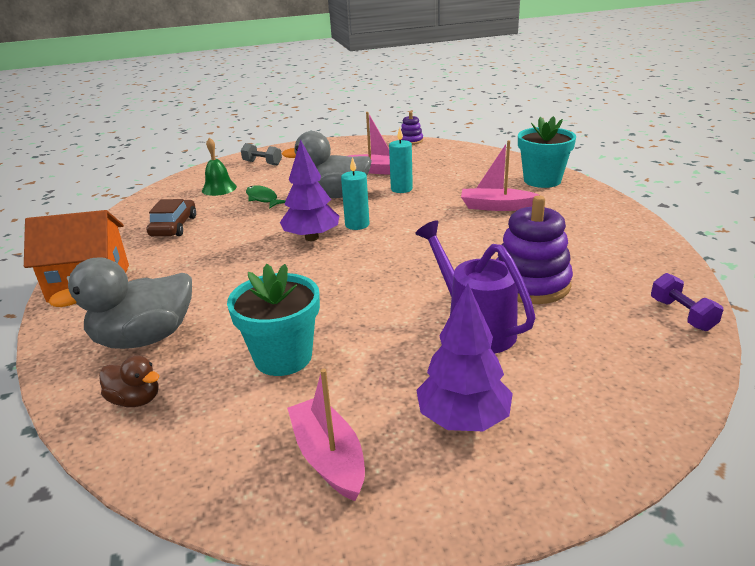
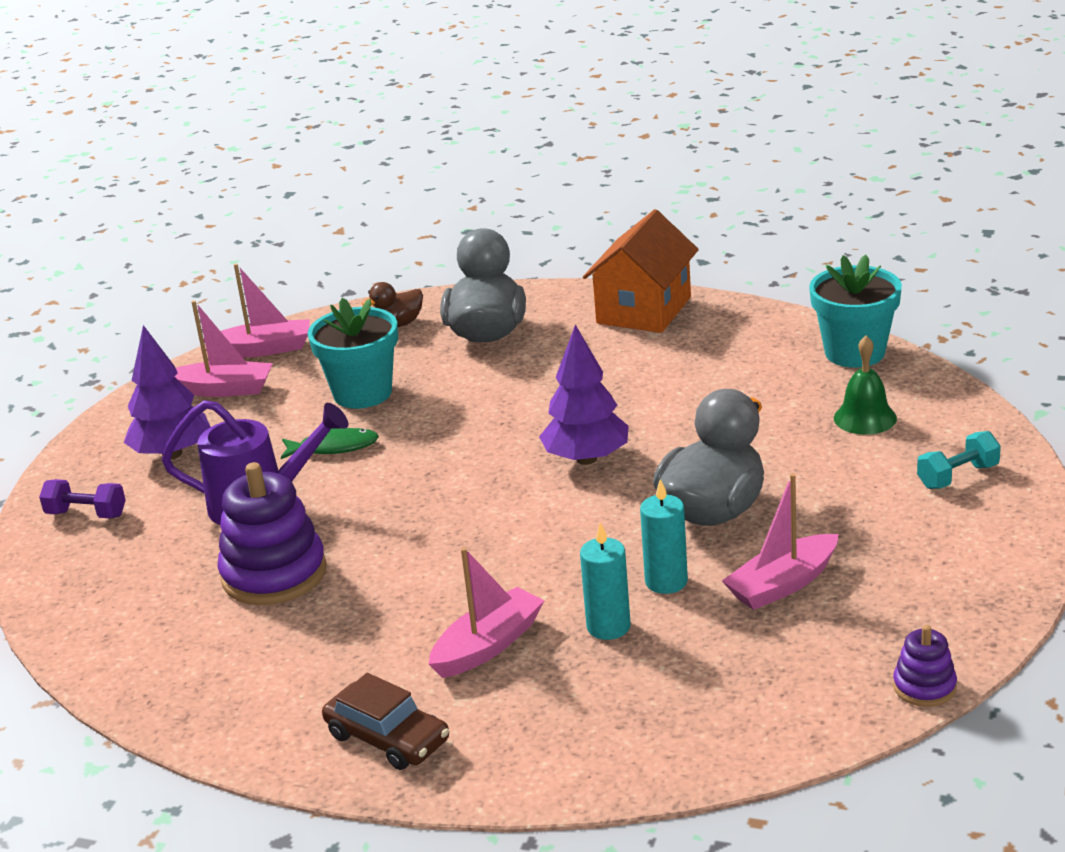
camera: 125 degrees right, 0 degrees up
brown car [147,199,196,237] -> brown car moved to [322,673,449,770]
grey dumbbell [241,143,282,165] -> turquoise dumbbell [917,431,1001,489]
green fish [246,185,286,209] -> green fish moved to [281,428,379,459]
turquoise candle [341,157,369,230] -> turquoise candle moved to [580,522,631,640]
turquoise flower pot [518,116,576,188] -> turquoise flower pot moved to [809,255,902,368]
purple dumbbell [651,273,723,331] -> purple dumbbell moved to [39,479,126,518]
none -> pink boat [203,264,310,357]

